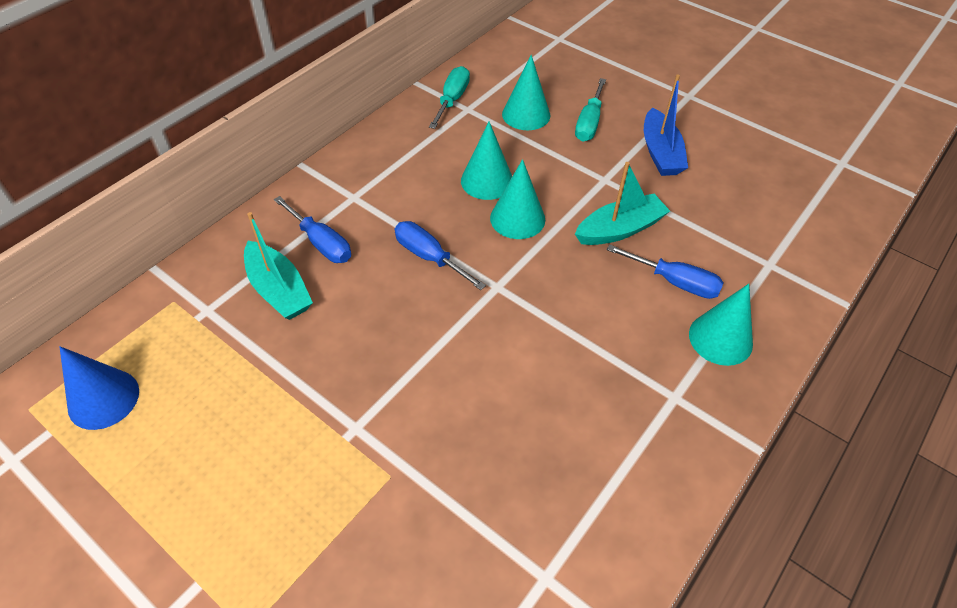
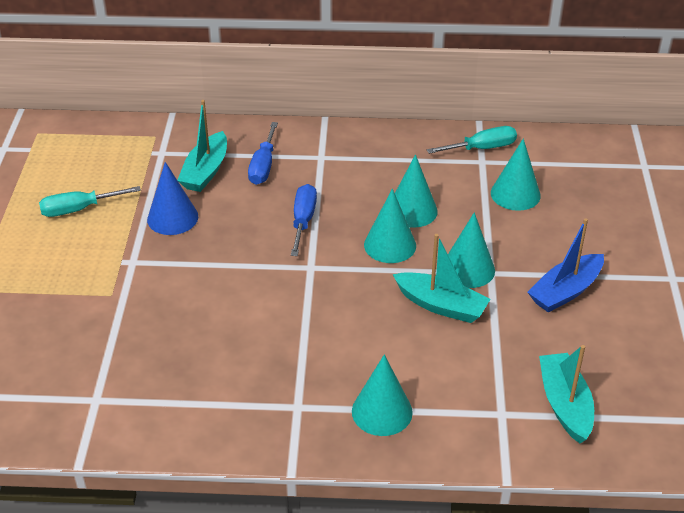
camera: 55 degrees right, 10 degrees down
blue cone [60,346,139,430] -> blue cone moved to [147,162,198,235]
turquoise screwdriver [575,78,606,142] -> turquoise screwdriver moved to [39,186,141,217]
blue screwdriver [607,244,723,299] -> none
none -> turquoise cone [448,212,495,288]
none -> turquoise boat [539,345,594,443]

